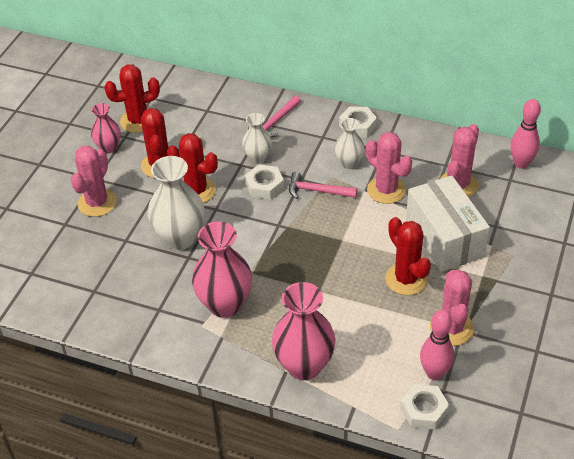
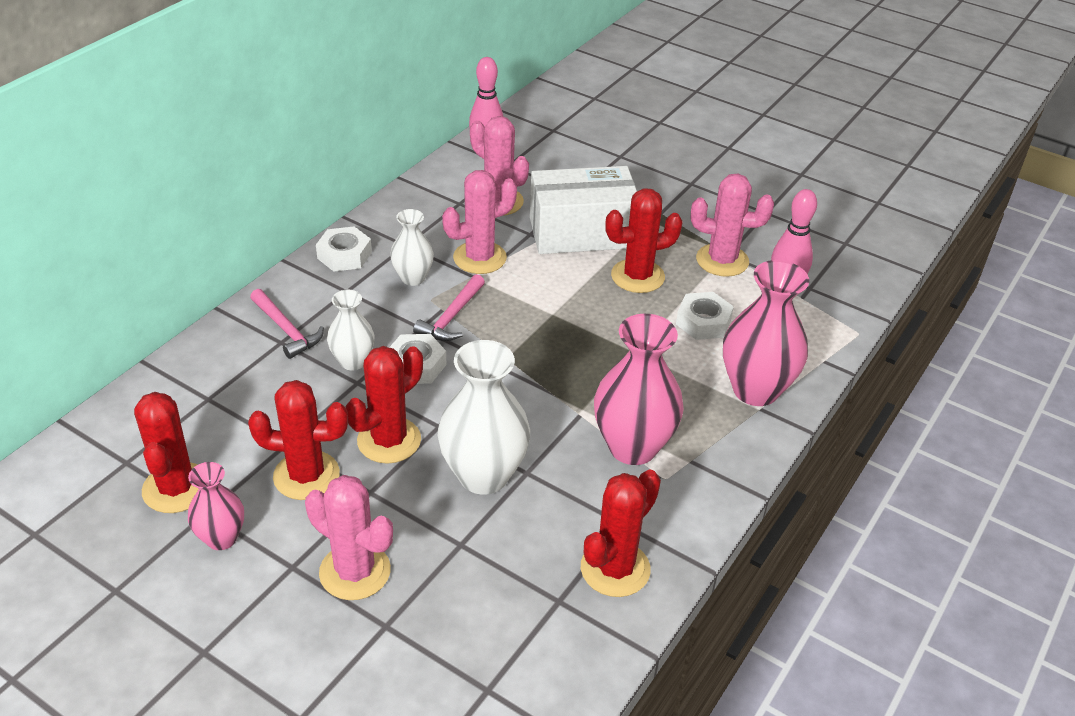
camera: 80 degrees left, 5 degrees down
white nut [400,384,449,430] -> white nut moved to [676,292,734,340]
none -> red cactus [581,469,661,597]

